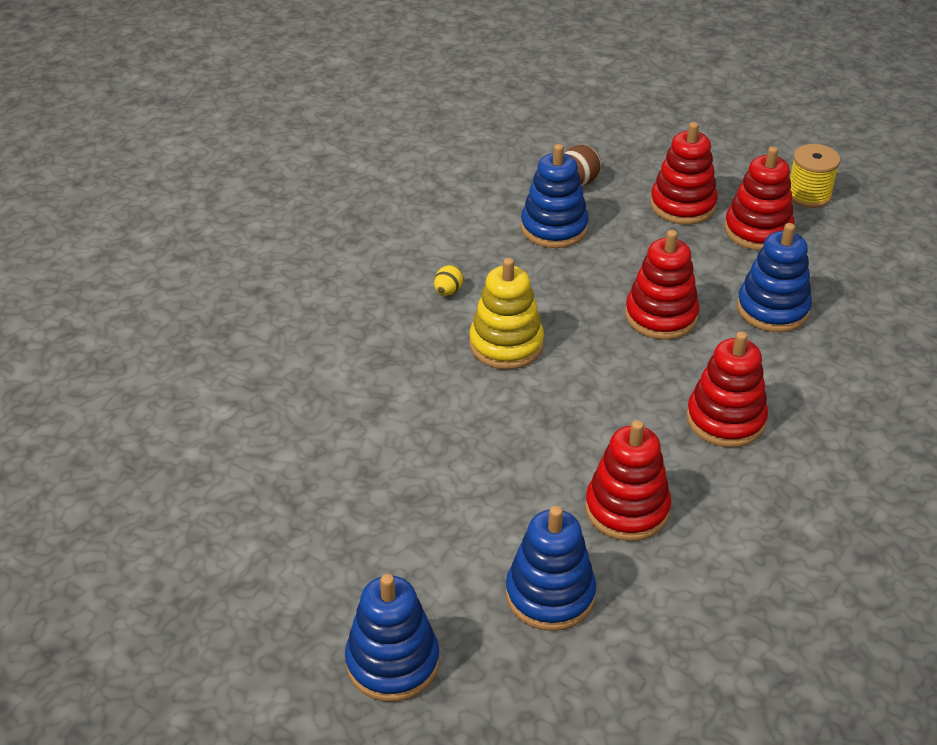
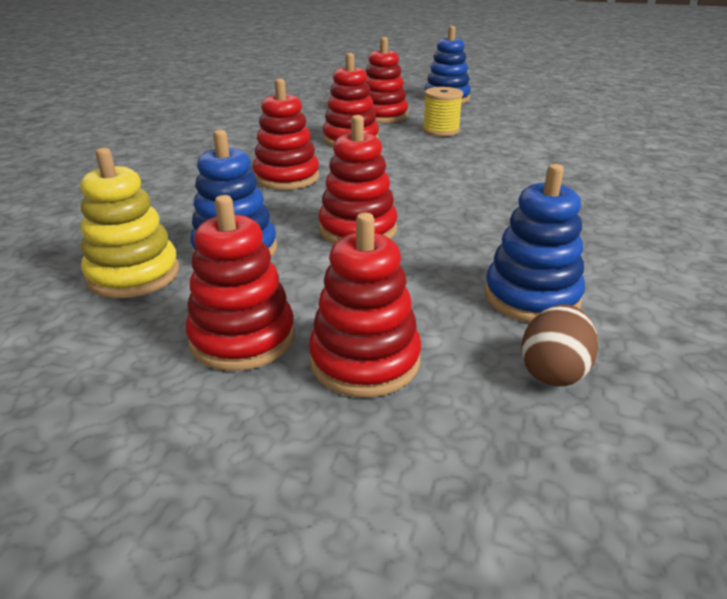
camera: 165 degrees right, 10 degrees down
yellow egg [434,265,463,296] -> none
yellow stacking toy [469,258,544,369] -> yellow stacking toy moved to [81,148,179,298]
blue stacking toy [506,506,596,631] -> red stacking toy [366,37,408,123]
yellow spool [790,144,840,208] -> yellow spool moved to [423,87,463,136]

